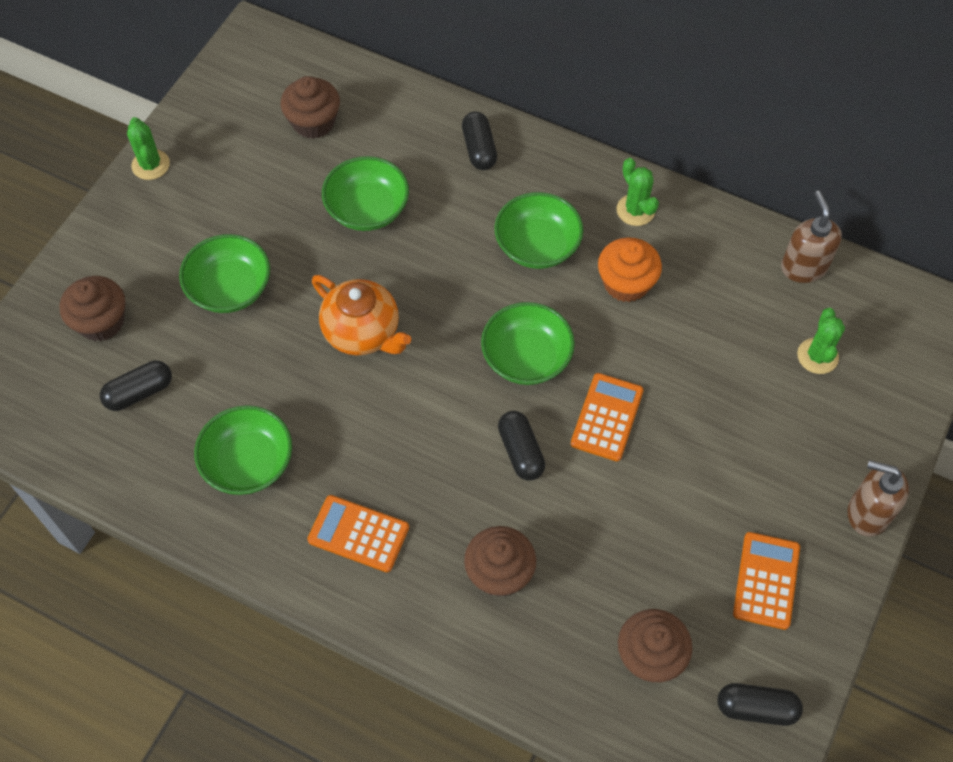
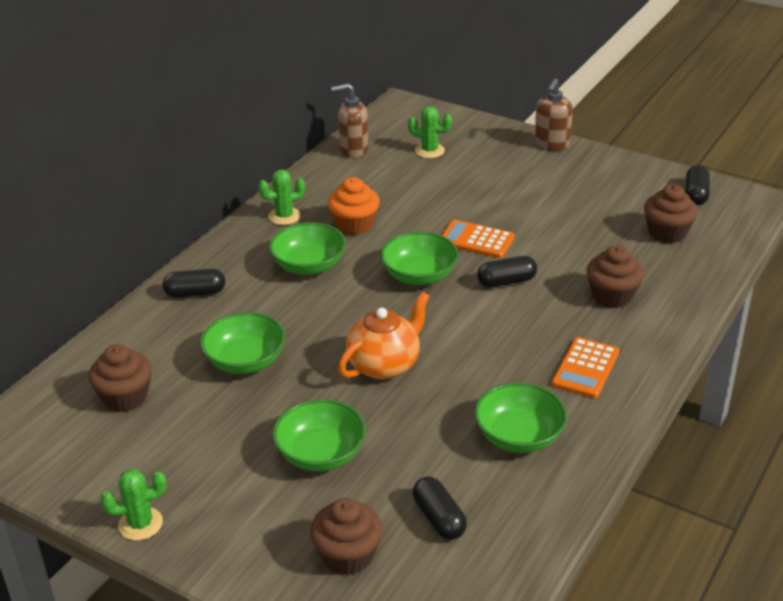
camera: 85 degrees left, 25 degrees down
orange calculator [733,532,800,630] -> none

